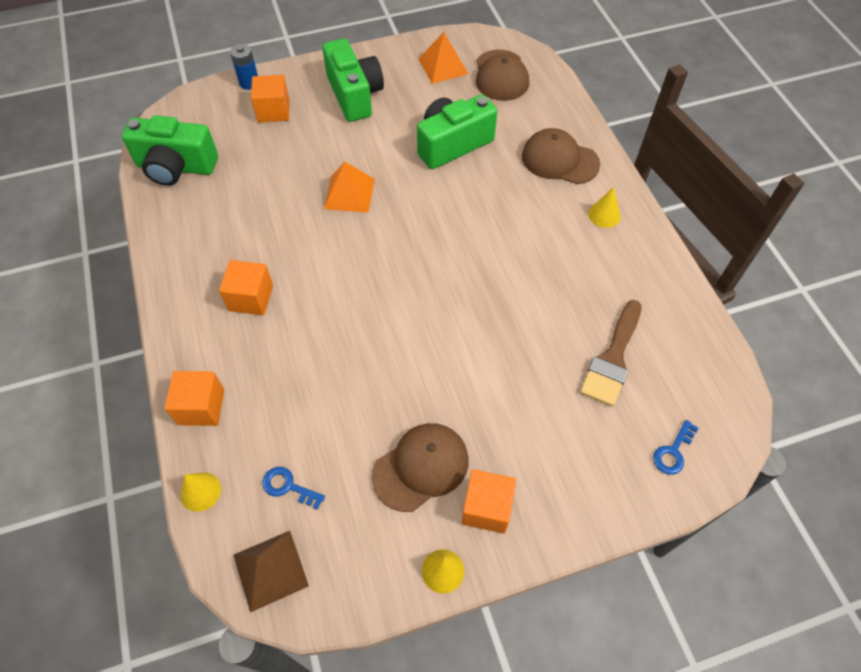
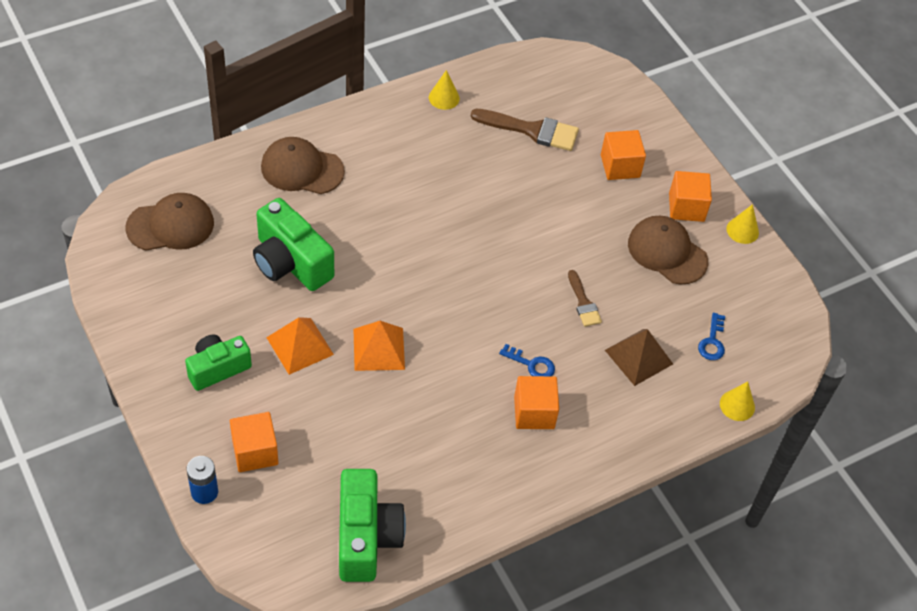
camera: 105 degrees left, 5 degrees down
orange cube [165,371,224,426] -> orange cube moved to [601,130,646,180]
brown pyramid [233,531,309,612] -> brown pyramid moved to [605,329,673,386]
green camera [322,38,384,122] -> green camera [185,335,252,391], size x0.66
orange pyramid [419,32,468,84] -> orange pyramid moved to [266,317,334,375]
brown cap [522,128,600,184] -> brown cap turned 90 degrees clockwise [261,137,345,194]
yellow cone [588,187,621,228] -> yellow cone moved to [429,70,460,110]
blue key [653,420,699,475] -> blue key moved to [499,344,555,376]
none -> brown brush [568,270,602,327]

